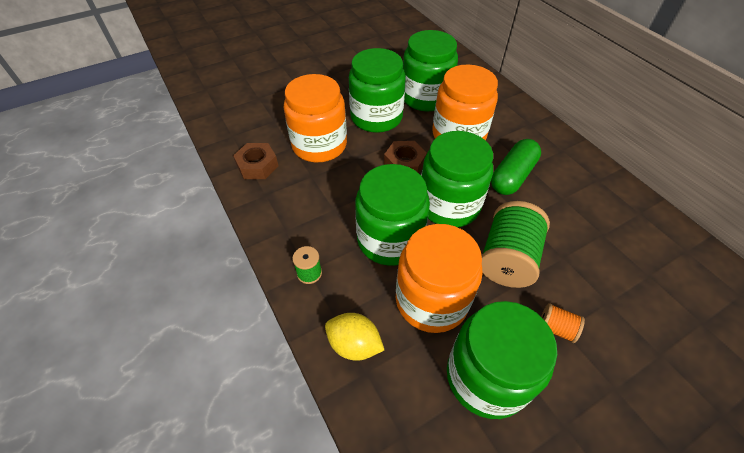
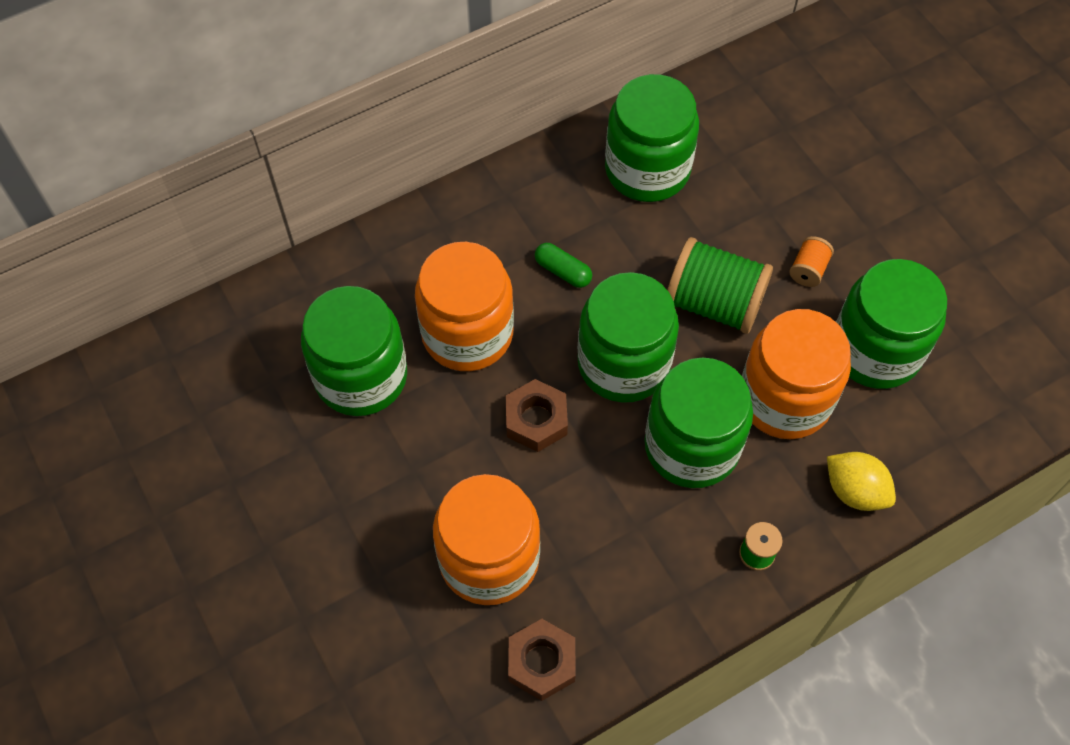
camera: 90 degrees left, 10 degrees up
yellow lemon [325,313,384,361] -> yellow lemon turned 75 degrees counterclockwise [827,452,896,511]
green jar [349,48,406,133] -> green jar moved to [605,74,699,202]
green capsule [491,139,541,195] -> green capsule [535,243,592,288], size x0.57

